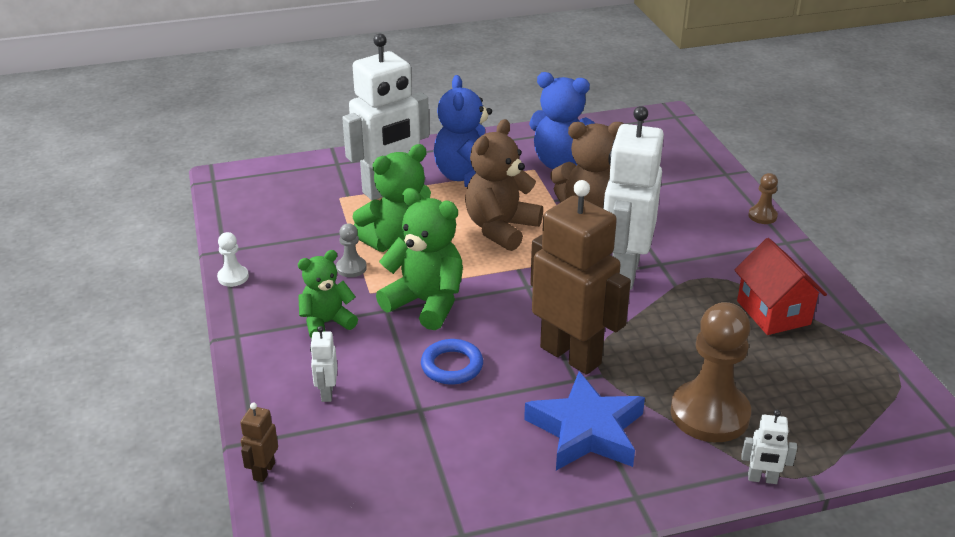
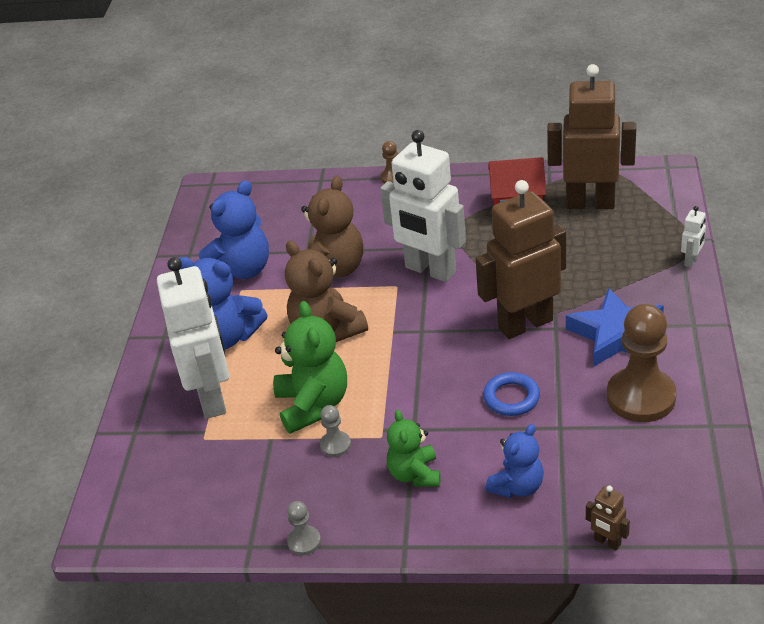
camera: 65 degrees left, 5 degrees up
white pawn [217,232,249,287] -> grey pawn [287,501,321,556]
white robot [310,326,337,402] -> blue teddy bear [486,424,544,498]
green teddy bear [376,188,463,330] -> none
brown pawn [671,302,751,442] -> brown pawn moved to [607,304,677,422]
none -> brown robot [547,64,636,209]

